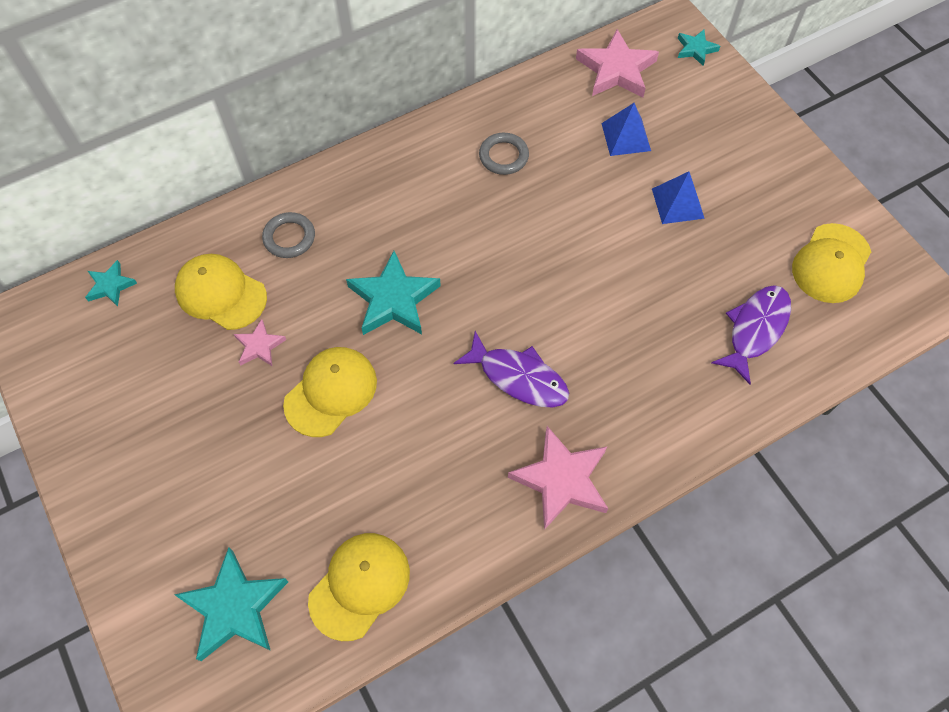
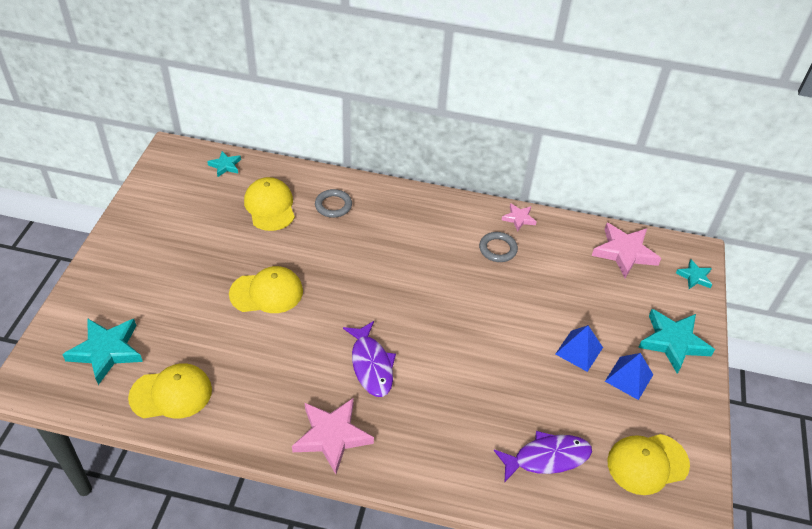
camera: 40 degrees right, 15 degrees down
pink star [234,319,286,367] -> pink star moved to [502,203,537,232]
turquoise star [346,251,441,335] -> turquoise star moved to [638,309,715,374]
blue pyramid [601,103,651,156] -> blue pyramid moved to [605,353,653,400]

